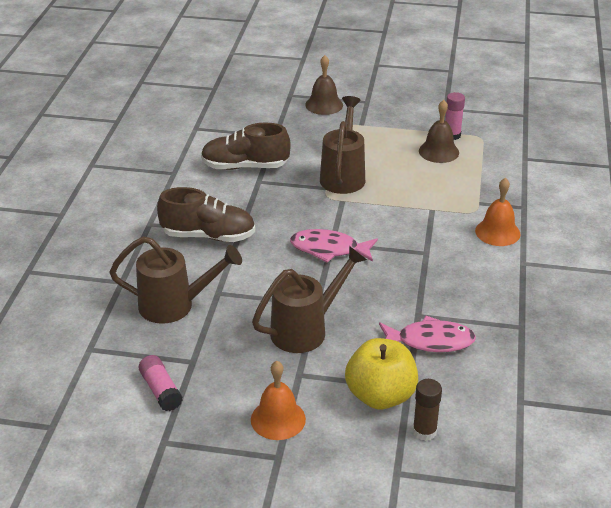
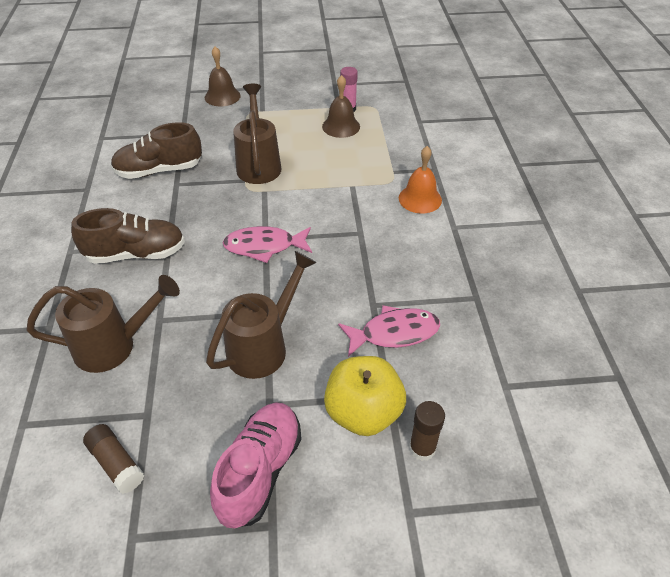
camera: 15 degrees left, 10 degrees up
pink glue stick [138,355,183,411] -> brown glue stick [83,424,144,494]
orange bell [251,361,306,440] -> pink shoe [210,402,302,528]

